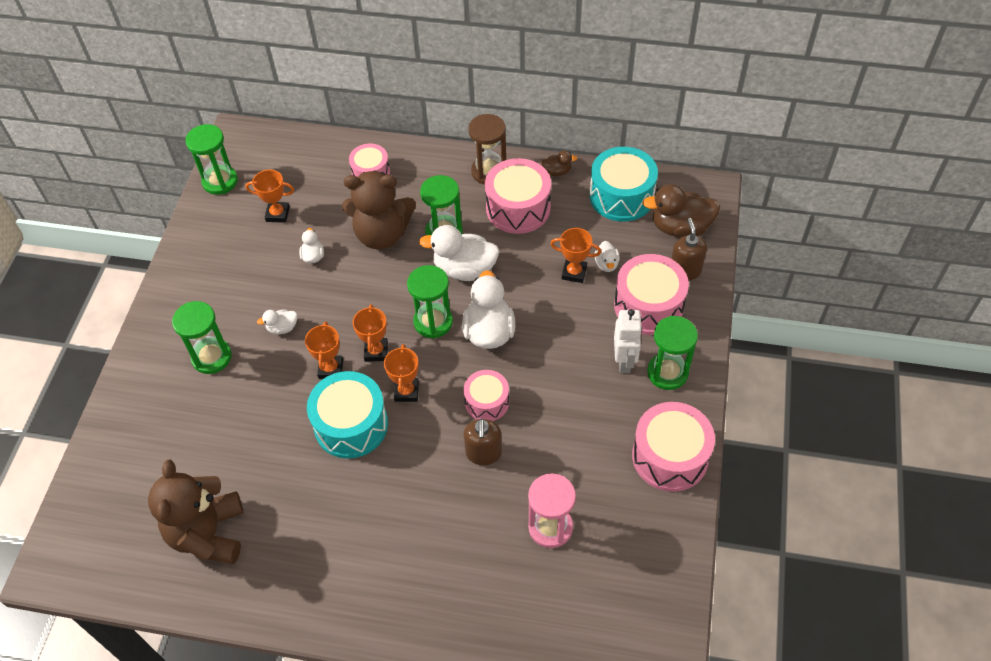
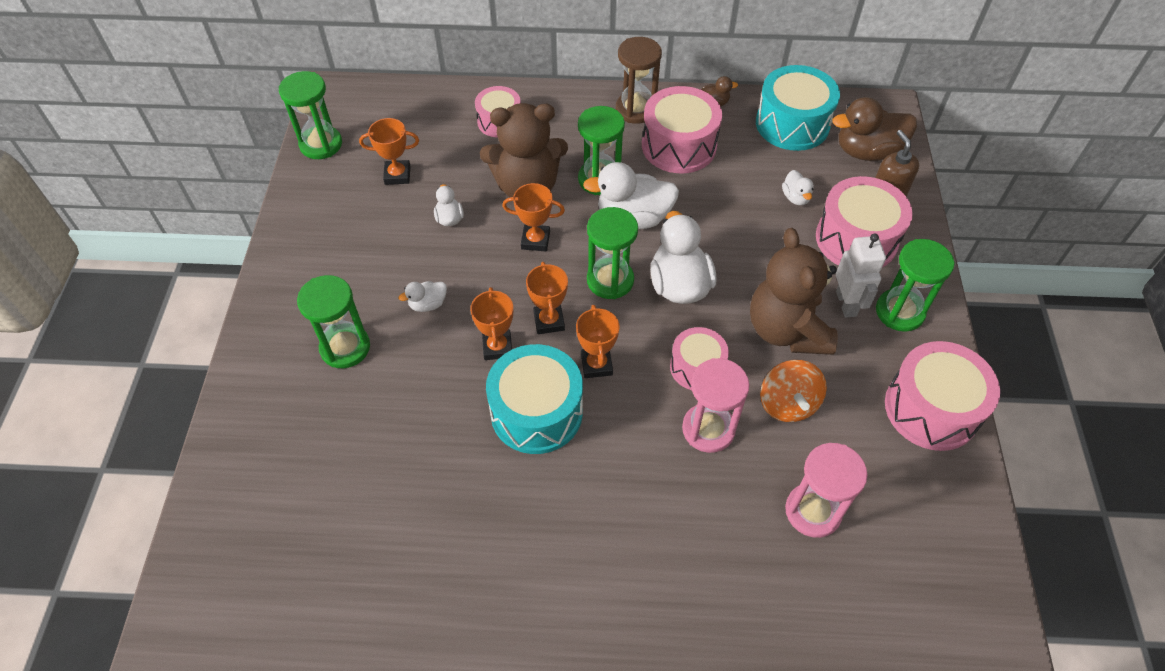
camera: 10 degrees left, 0 degrees up
brown teddy bear [148,459,243,564] -> brown teddy bear moved to [750,228,838,355]
brown soap dispenser [464,418,502,465] -> pink hourglass [682,358,749,453]
orange trophy [550,228,601,283] -> orange trophy moved to [502,183,565,251]
none -> orange spinning top [760,360,827,422]

